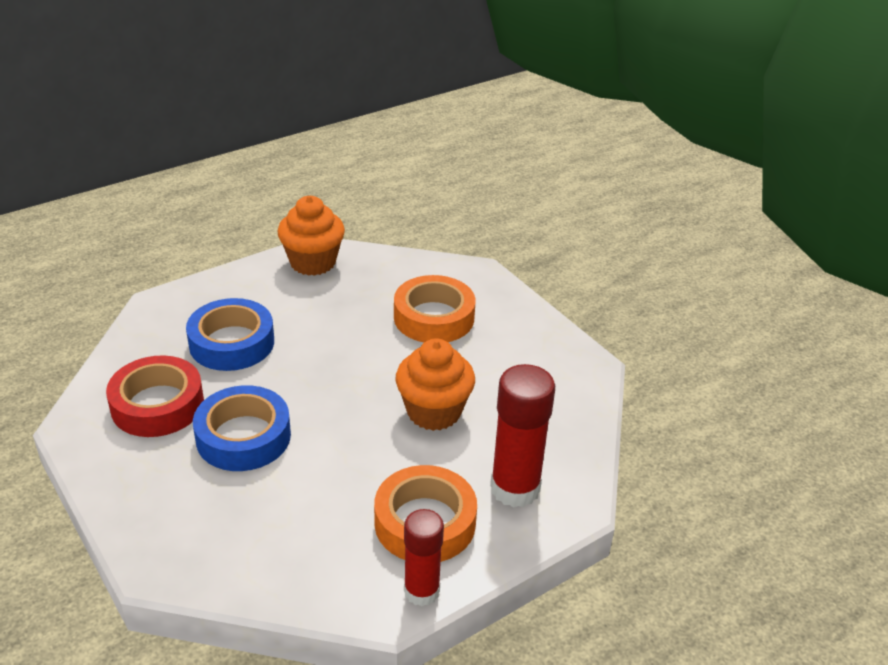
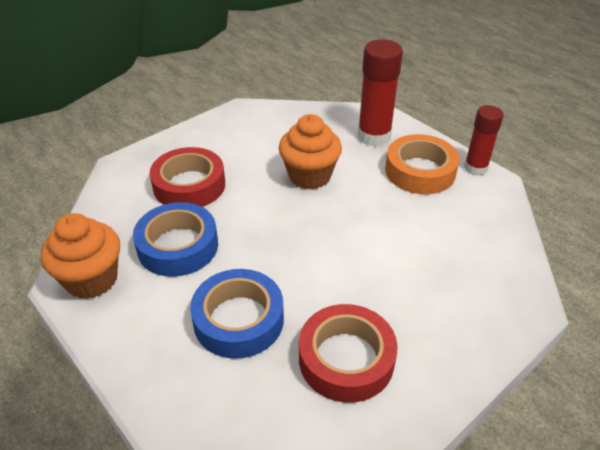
camera: 95 degrees left, 5 degrees up
blue tape [193,385,291,471] -> blue tape moved to [133,202,218,277]
orange tape [394,275,475,342] -> red tape [149,147,225,207]

